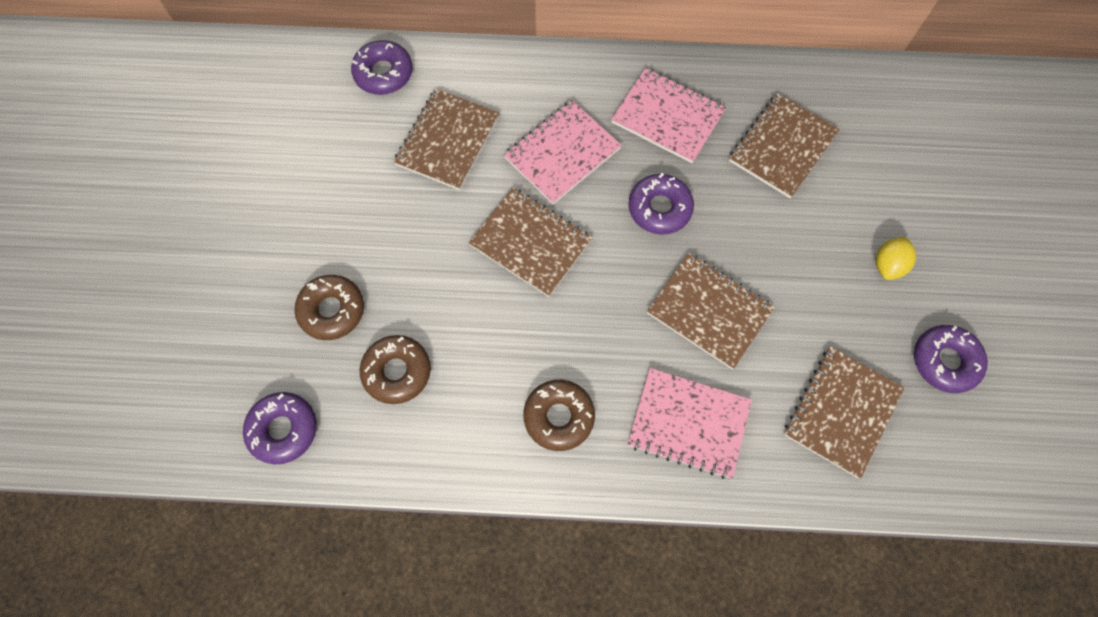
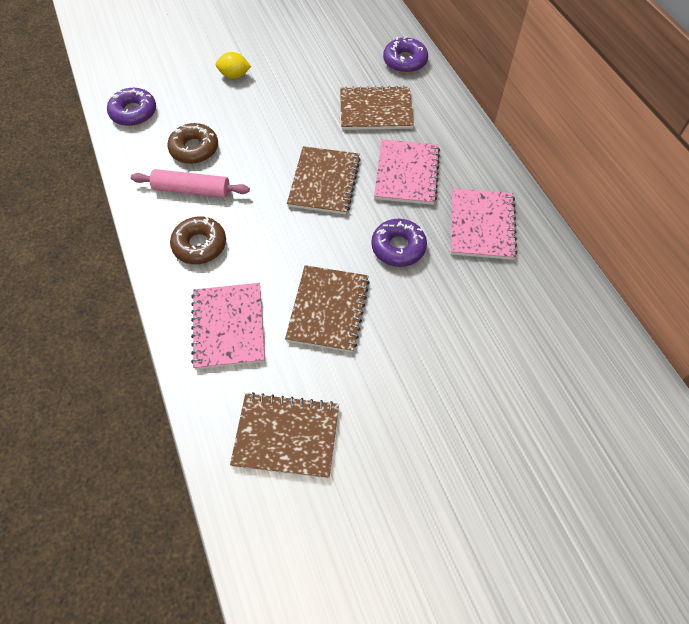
camera: 65 degrees right, 10 degrees down
brown donut [294,275,364,340] -> none
pink notebook [504,100,622,204] -> pink notebook turned 75 degrees clockwise [374,139,440,205]
brown notebook [729,93,840,198] -> none
yellow lemon [876,237,916,280] -> yellow lemon moved to [216,52,251,79]
purple donut [914,325,988,393] -> none
none -> pink rolling pin [131,169,250,198]

